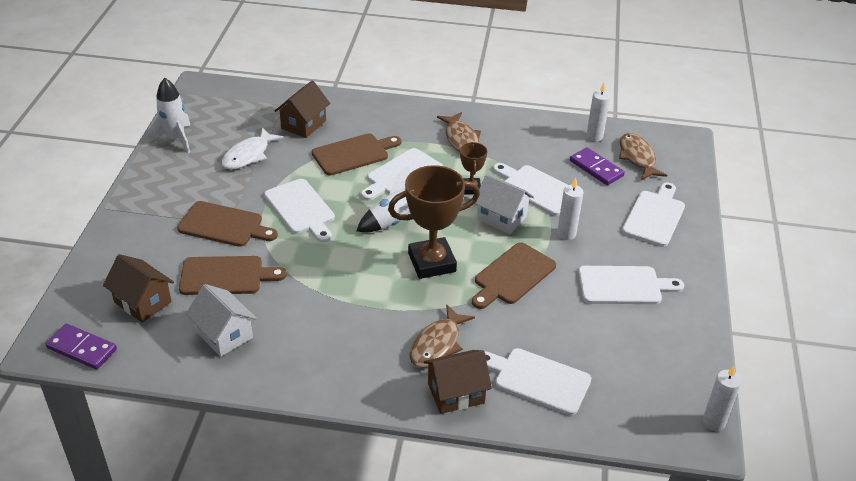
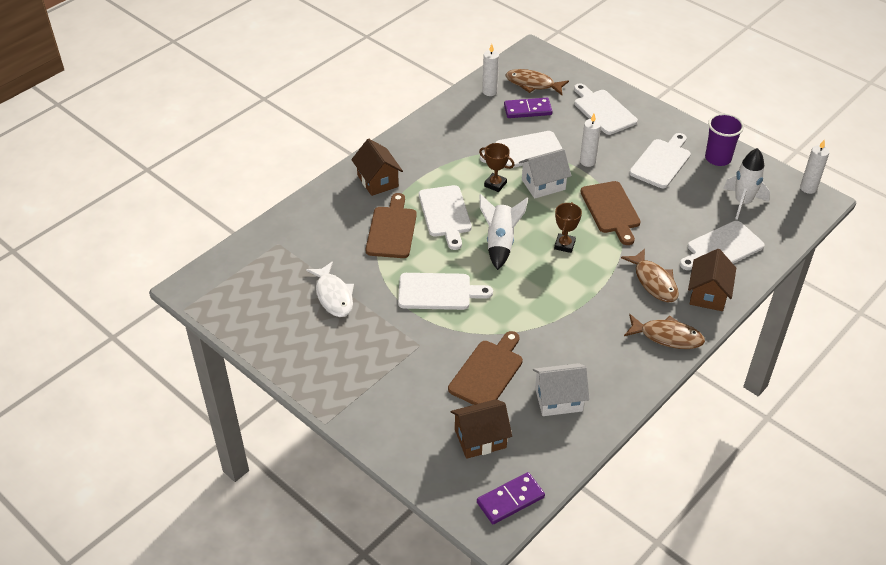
camera: 55 degrees left, 5 degrees up
white rocket [148,78,190,153] -> white rocket moved to [723,148,770,220]
brown cutting board [177,201,278,247] -> none
brown house [275,81,330,138] -> brown house moved to [351,139,403,196]
brown trophy [388,165,480,279] -> brown trophy [554,202,582,253], size x0.51
brown fish [437,112,481,152] -> brown fish moved to [624,314,705,349]
none -> purple cup [705,113,744,166]

